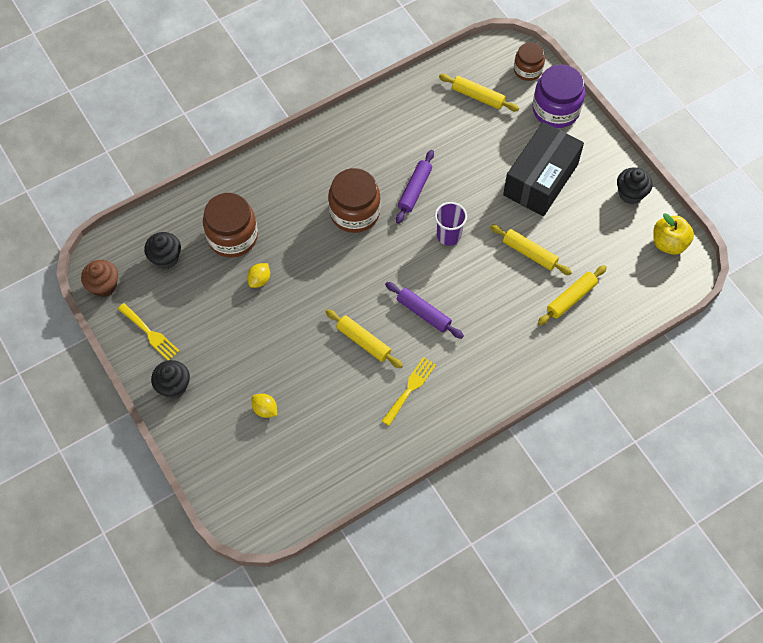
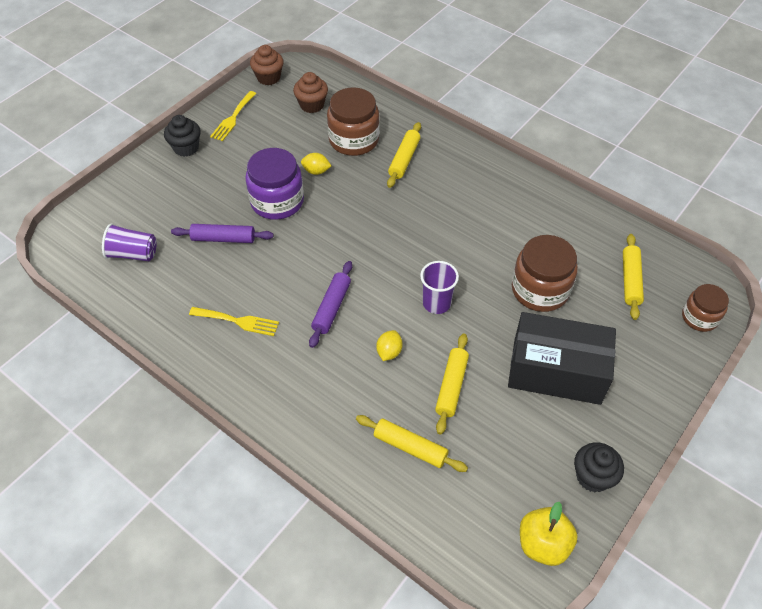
camera: 70 degrees right, 10 degrees down
black cupcake [144,232,181,269] -> brown cupcake [293,72,328,113]
yellow lemon [251,394,277,418] -> yellow lemon moved to [376,330,403,361]
yellow rolling pin [326,309,403,368] -> yellow rolling pin moved to [387,122,421,188]
brown jar [328,168,381,233] -> brown jar moved to [512,235,578,312]
purple rolling pin [396,150,434,224] -> purple rolling pin moved to [171,224,274,243]
purple jar [532,64,585,128] -> purple jar moved to [245,148,304,220]
none -> purple cup [102,223,157,261]

